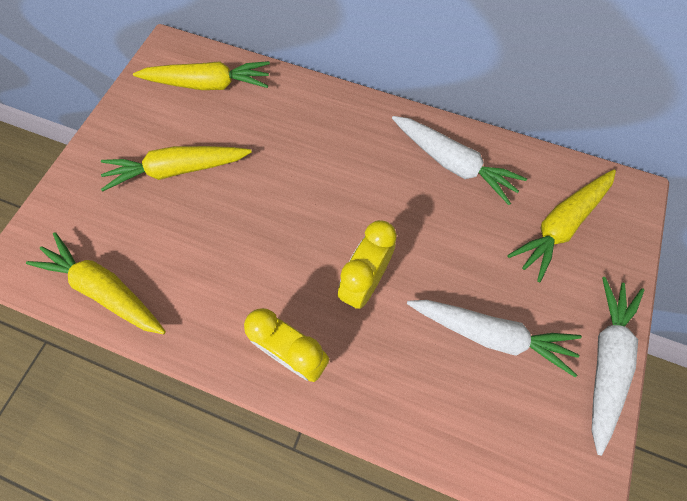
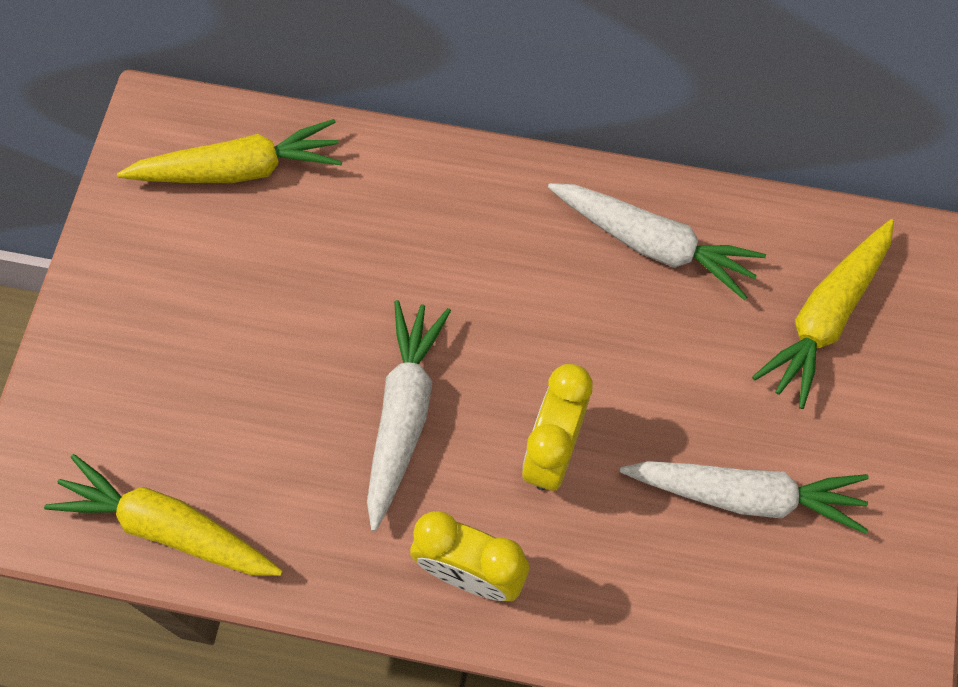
camera: 10 degrees left, 0 degrees up
yellow carrot [101,146,252,192] -> none
white carrot [592,277,645,456] -> white carrot moved to [367,300,451,531]

